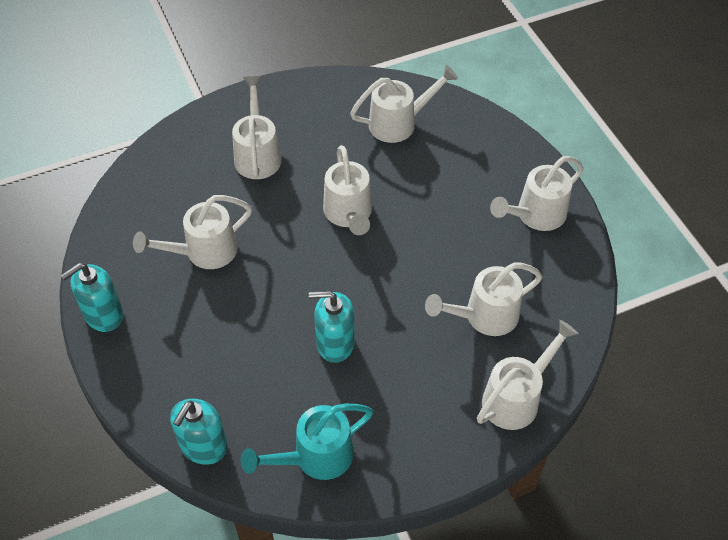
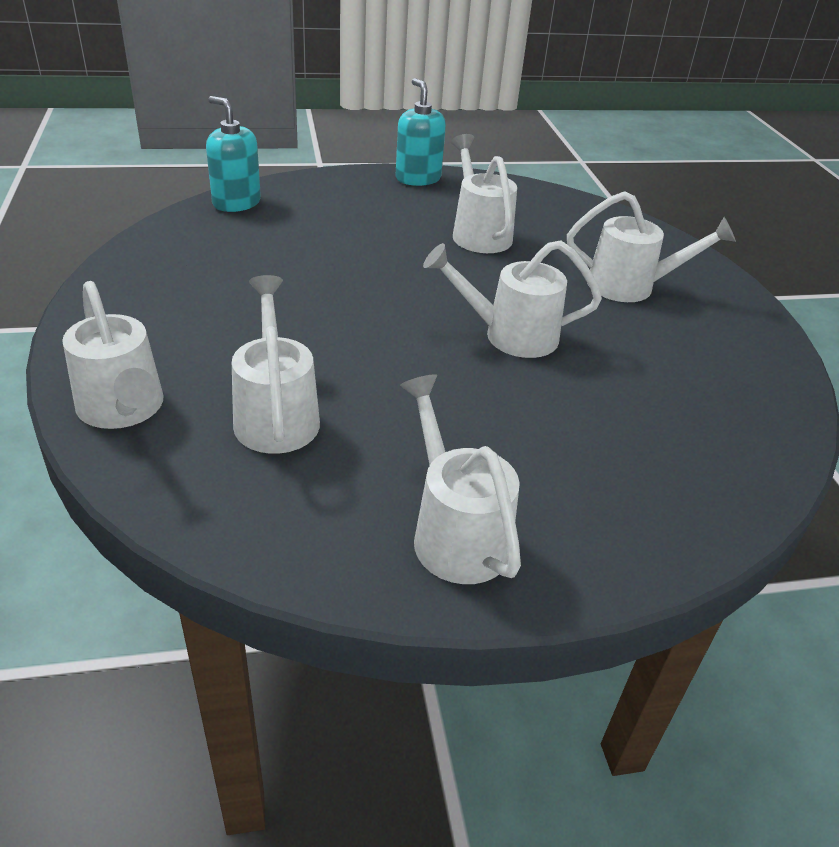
camera: 100 degrees right, 15 degrees down
turquoise watering can [241,404,373,480] -> none
turquoise soap dispenser [309,291,355,363] -> none
white watering can [350,65,458,143] -> none

